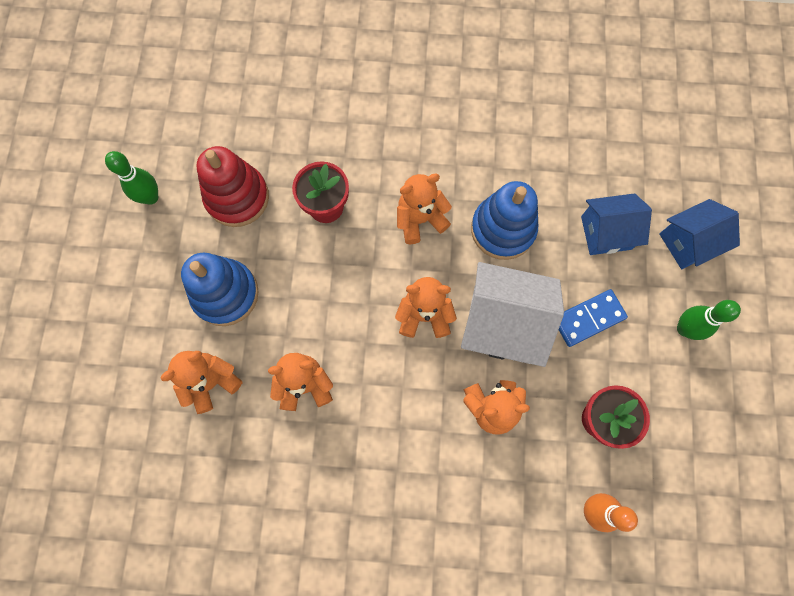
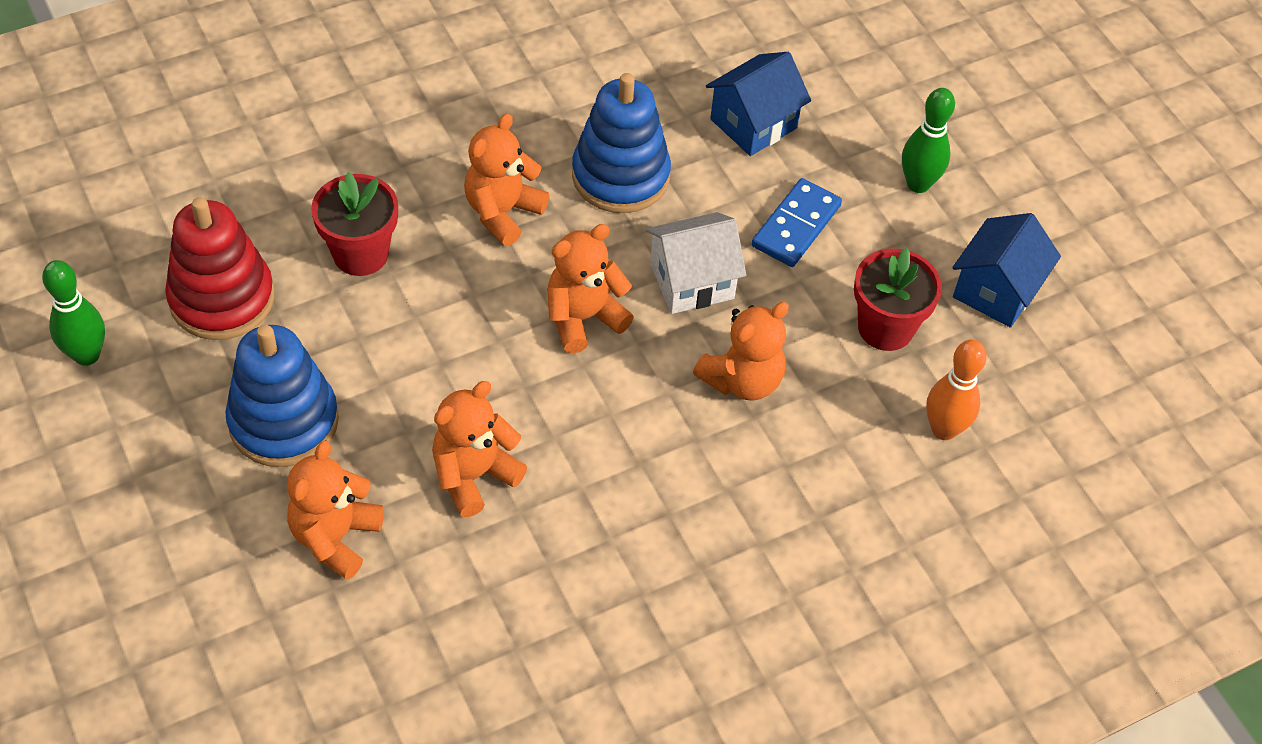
camera: 35 degrees left, 20 degrees down
white house [461,262,564,367] -> white house [646,212,746,314], size x0.65
blue house [659,199,740,269] -> blue house moved to [952,213,1061,328]

